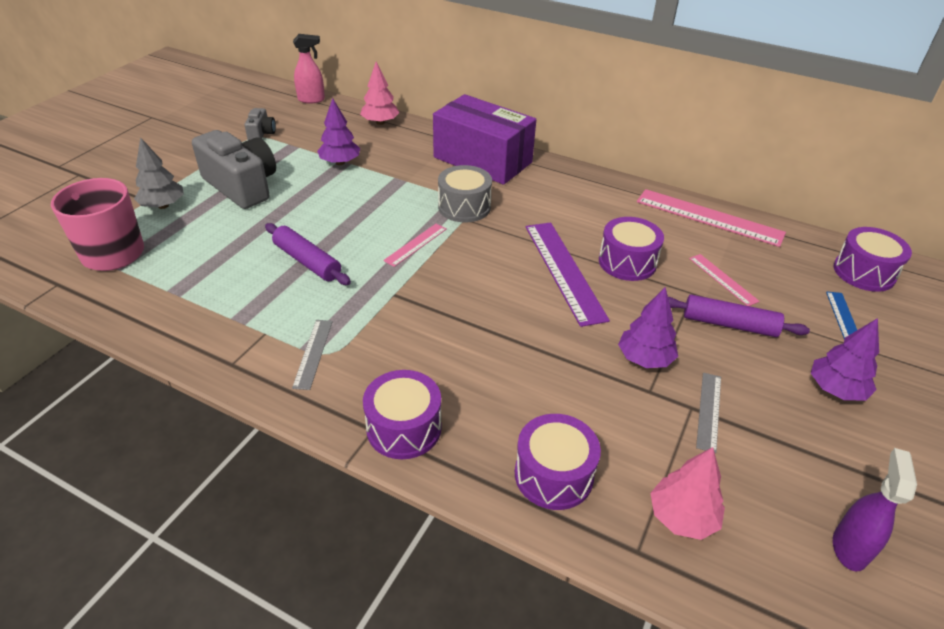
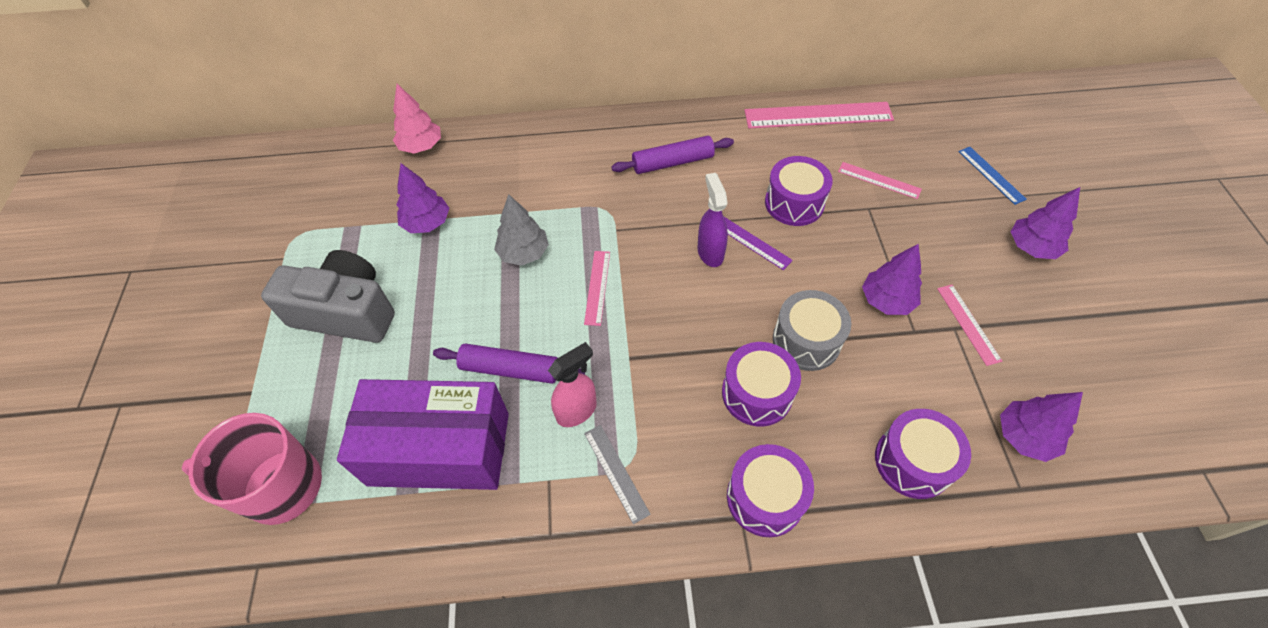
camera: 30 degrees left, 15 degrees up
grey tree [134,137,184,209] -> grey tree moved to [494,194,549,266]
grey camera [244,108,276,140] -> none
pink spray bottle [293,34,325,104] -> pink spray bottle moved to [548,342,597,427]
purple box [433,94,536,185] -> purple box moved to [337,379,509,490]
grey drum [438,165,492,223] -> grey drum moved to [773,290,851,371]
purple ruler [526,222,610,327] -> purple ruler [724,217,793,270], size x0.52
pink tree [651,447,725,540] -> purple tree [1000,392,1083,462]
purple rolling pin [668,294,810,337] -> purple rolling pin moved to [611,136,734,174]
grey ruler [696,373,721,453] -> pink ruler [937,285,1002,366]
purple spray bottle [833,448,917,572] -> purple spray bottle moved to [697,173,728,267]
purple drum [834,227,912,292] -> purple drum moved to [722,342,801,427]

